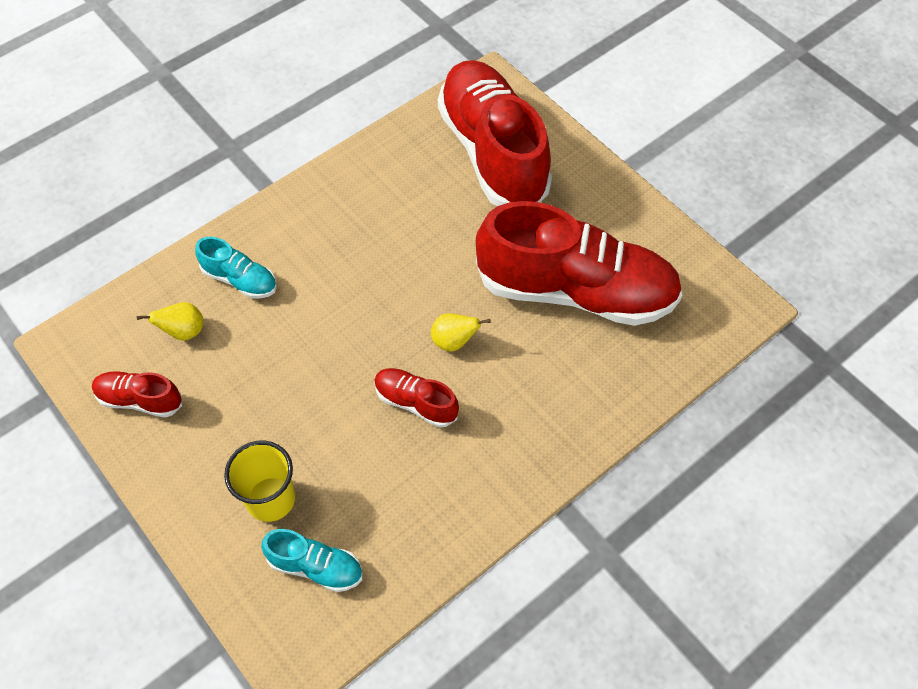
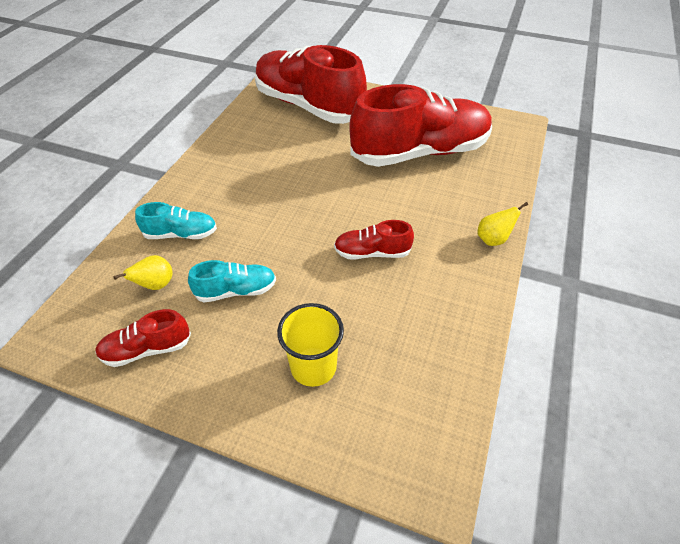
camera: 30 degrees left, 10 degrees down
turquoise shoe [261,529,363,592] -> turquoise shoe moved to [188,260,276,302]
yellow pear [431,313,491,352] -> yellow pear moved to [478,202,528,246]

